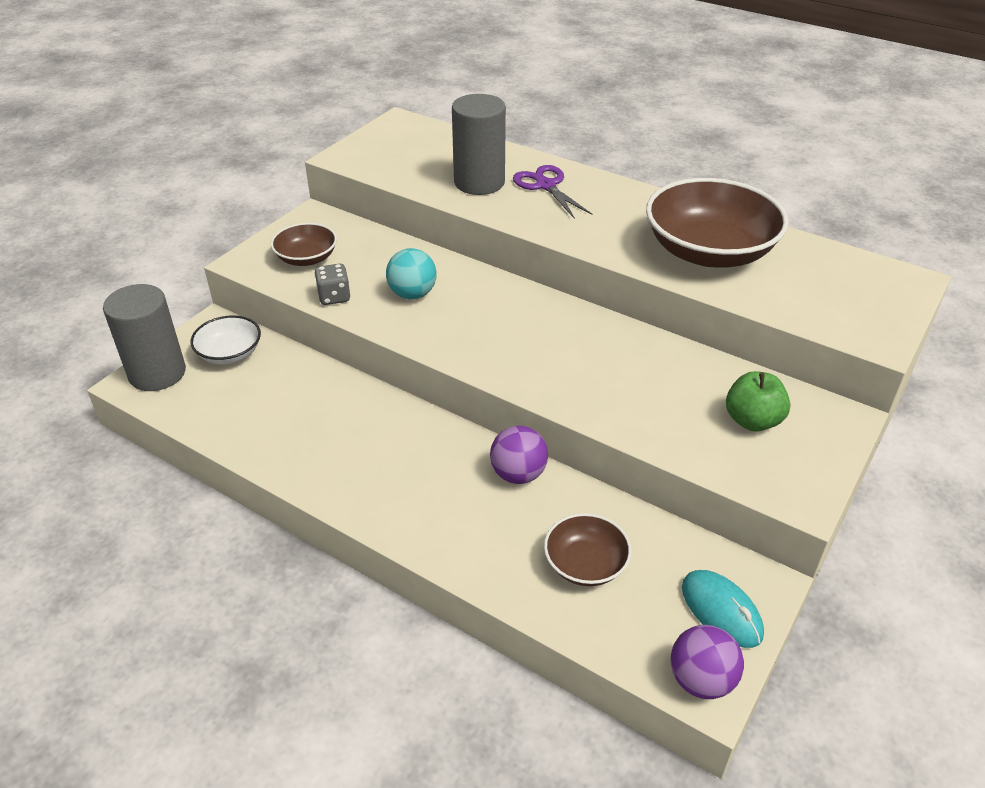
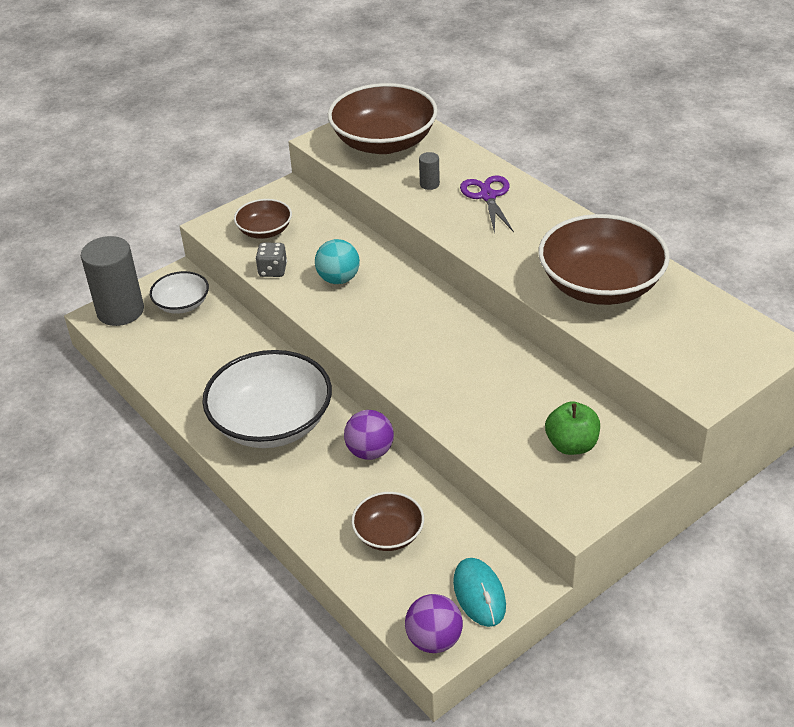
camera: 20 degrees right, 0 degrees up
grey cylinder [452,94,506,195] -> grey cylinder [419,152,440,190], size x0.42
none -> white bowl [202,350,332,448]
none -> brown bowl [328,83,438,154]

